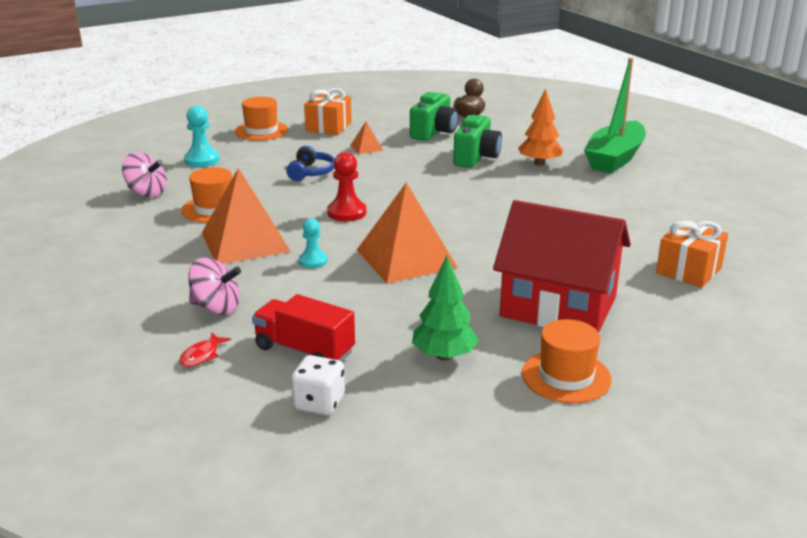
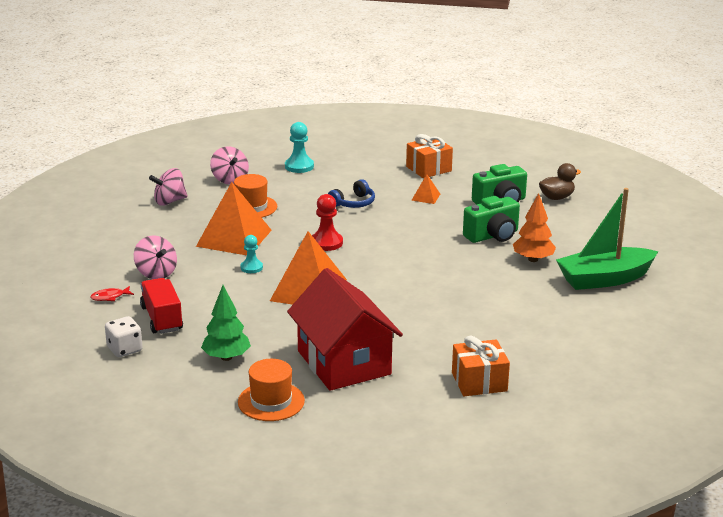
camera: 40 degrees right, 0 degrees up
orange hat [235,97,288,140] -> none
none -> pink spinning top [149,168,188,206]

